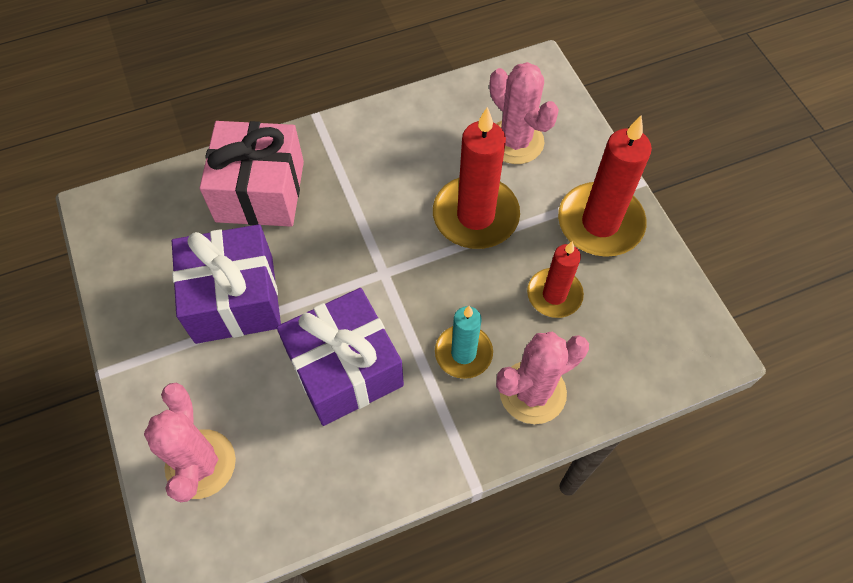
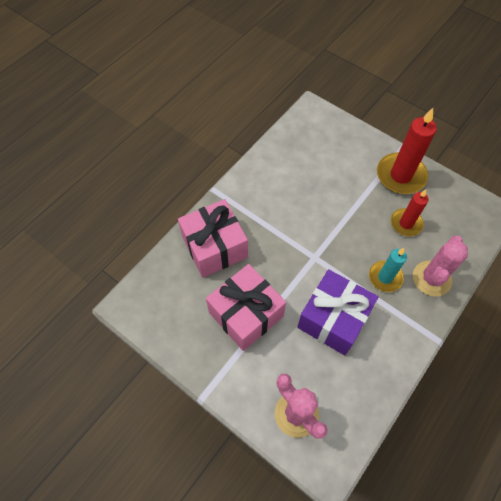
camera: 30 degrees left, 0 degrees up
purple gift [172,224,281,344] -> pink gift [206,264,286,351]
red candle [433,107,520,249] -> none
pink cactus [489,62,559,164] -> none

